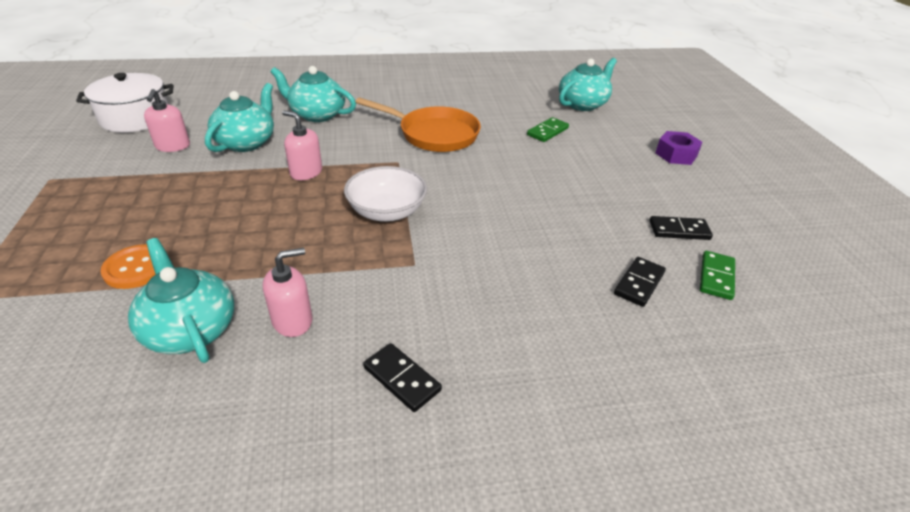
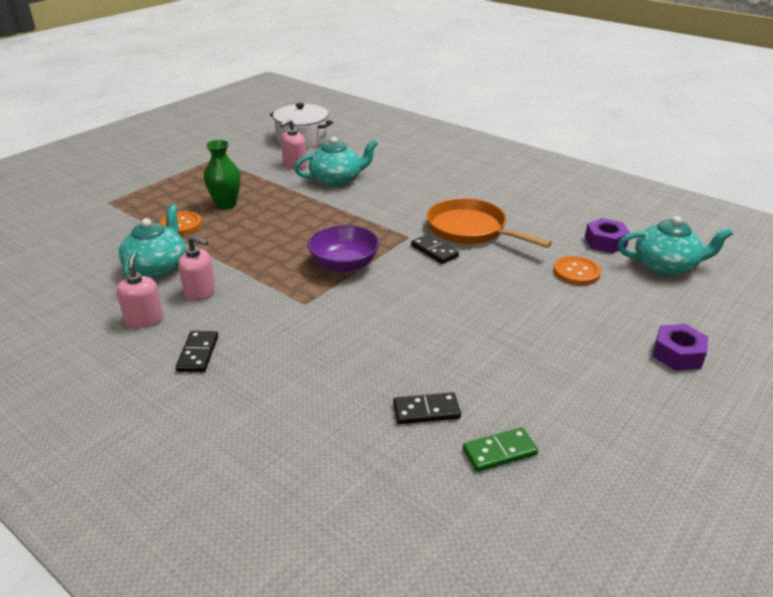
camera: 50 degrees right, 5 degrees down
turquoise teapot [271,66,356,122] -> none
pink soap dispenser [282,110,322,180] -> pink soap dispenser moved to [117,253,164,328]
white bowl [344,166,427,222] -> purple bowl [308,225,380,272]
orange pan [356,97,481,152] -> orange pan turned 150 degrees clockwise [427,198,552,248]
green domino [527,117,569,142] -> orange button [554,256,601,285]
black domino [649,216,713,240] -> black domino moved to [411,234,459,264]
none -> green vase [204,140,241,210]
none -> purple nut [585,218,630,253]

